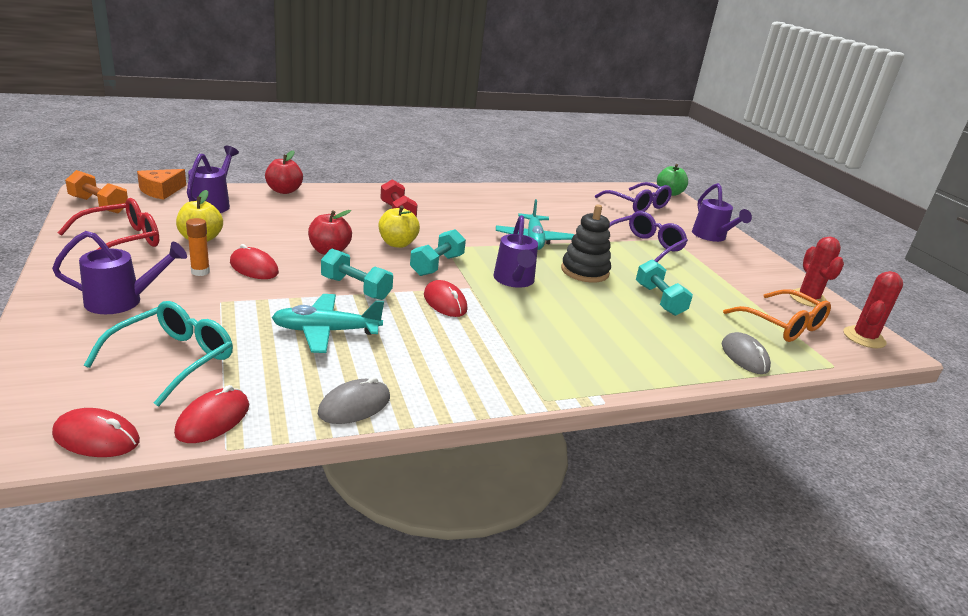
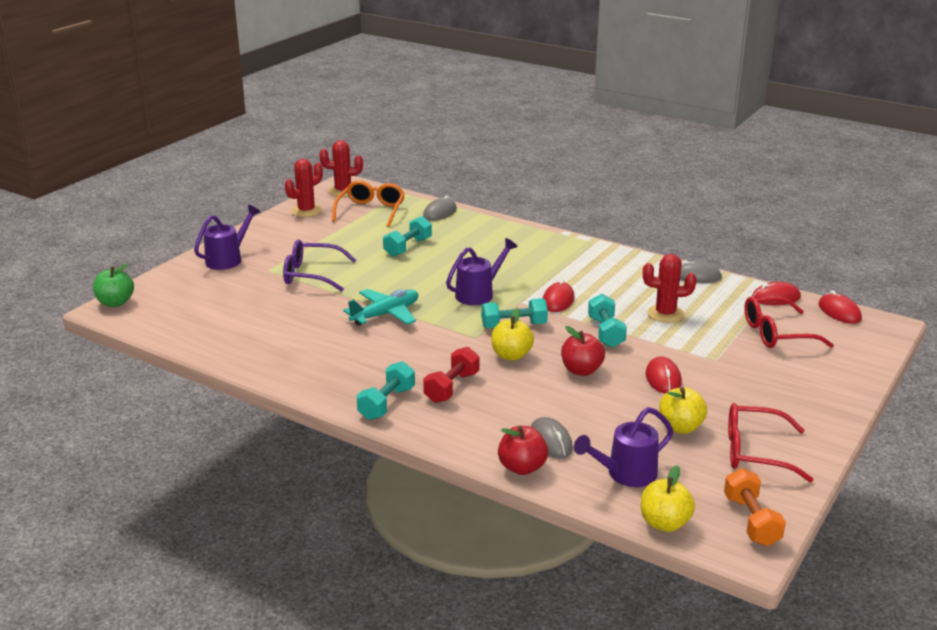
camera: 125 degrees left, 0 degrees up
purple watering can [52,231,187,314] -> none
turquoise glasses [84,301,233,407] -> red glasses [744,297,834,348]
orange cheese [137,169,186,200] -> yellow apple [641,465,695,532]
orange glue stick [186,218,210,276] -> none
turquoise plane [271,294,384,353] -> red cactus [643,254,697,323]
black stacking toy [561,205,611,282] -> none
purple glasses [595,182,672,212] -> none
none -> turquoise dumbbell [357,361,415,420]
none -> grey mouse [530,417,573,459]

